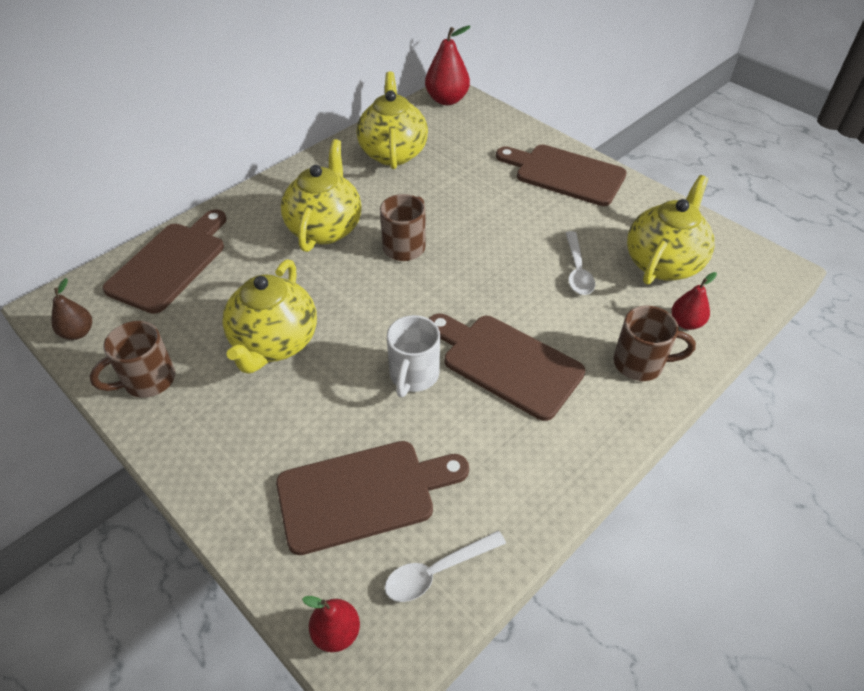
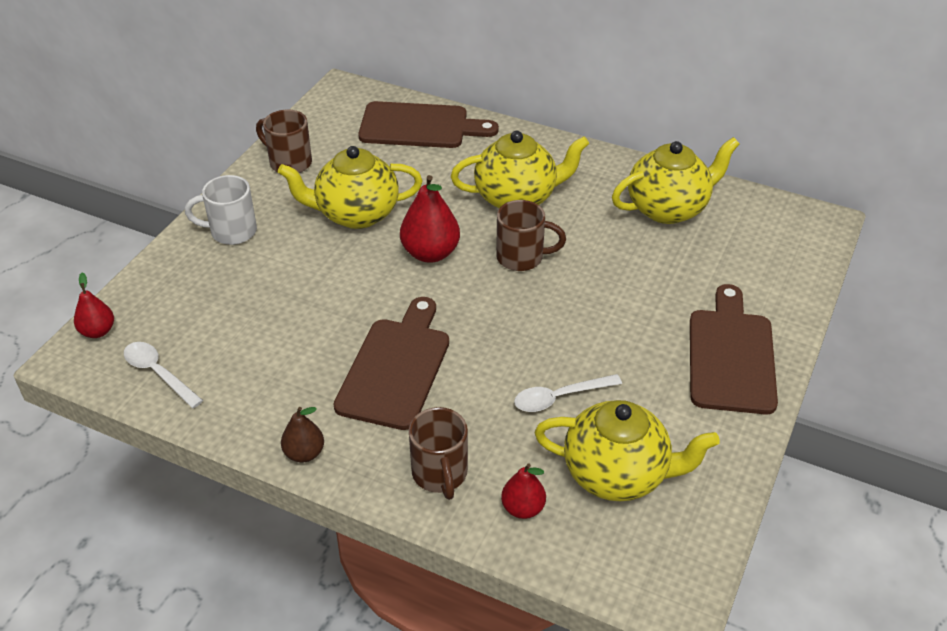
camera: 70 degrees right, 5 degrees down
brown pear [51,278,92,340] -> brown pear moved to [281,407,324,463]
brown cutting board [276,441,469,555] -> none
white mug [387,315,440,397] -> white mug moved to [185,175,257,245]
red pear [425,25,471,105] -> red pear moved to [400,175,460,263]

